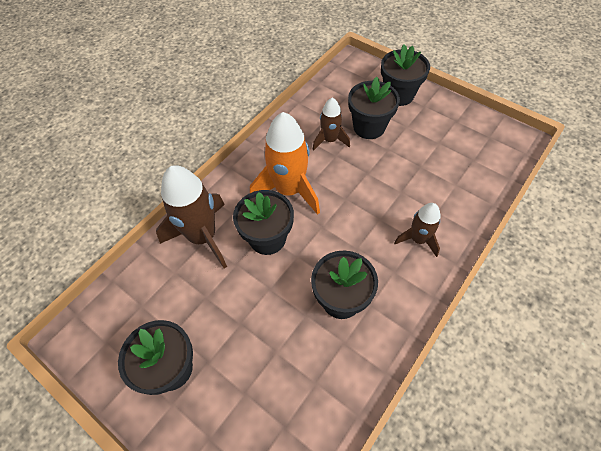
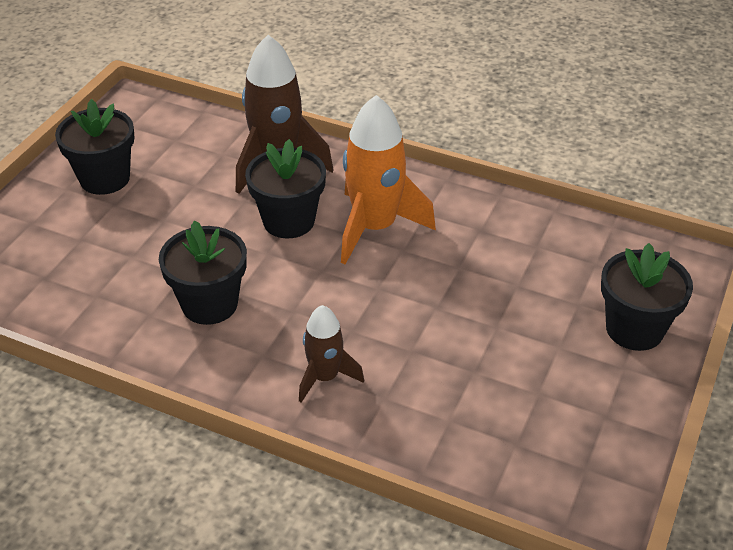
camera: 75 degrees right, 15 degrees down
brown rocket [312,98,350,151] -> none
black flower pot [348,77,400,139] -> none

